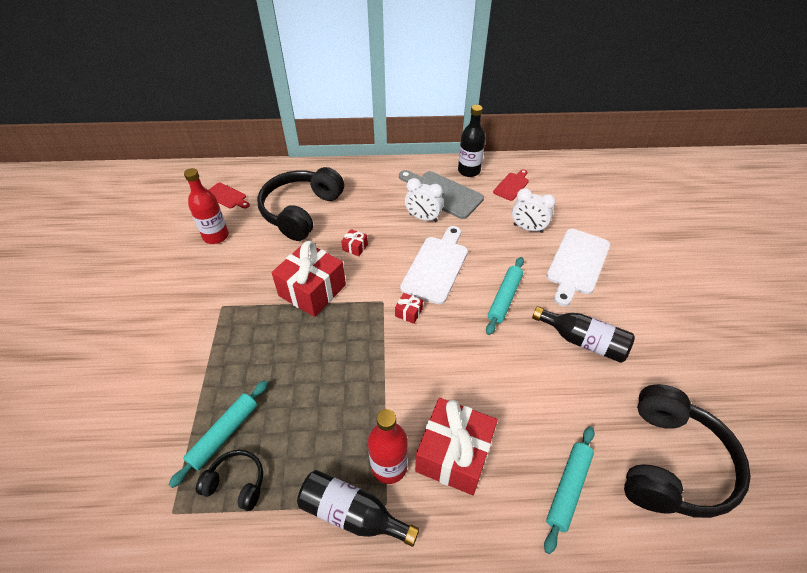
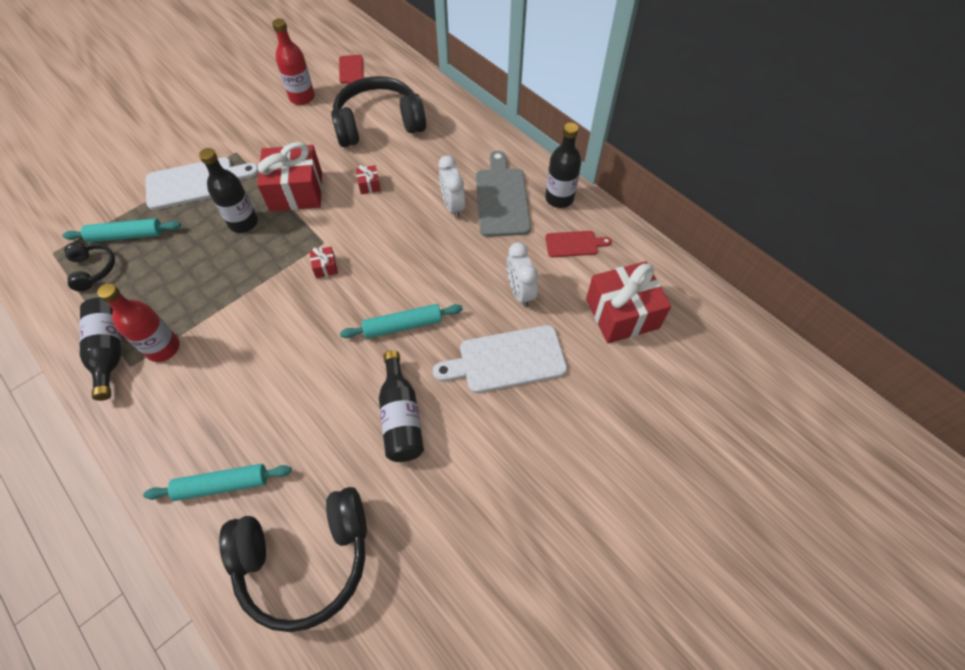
camera: 50 degrees right, 10 degrees up
white cutting board [400,226,468,305] -> white cutting board moved to [145,157,259,210]
red gift [415,398,498,495] -> red gift moved to [586,261,671,343]
none -> black bottle [199,148,258,233]

